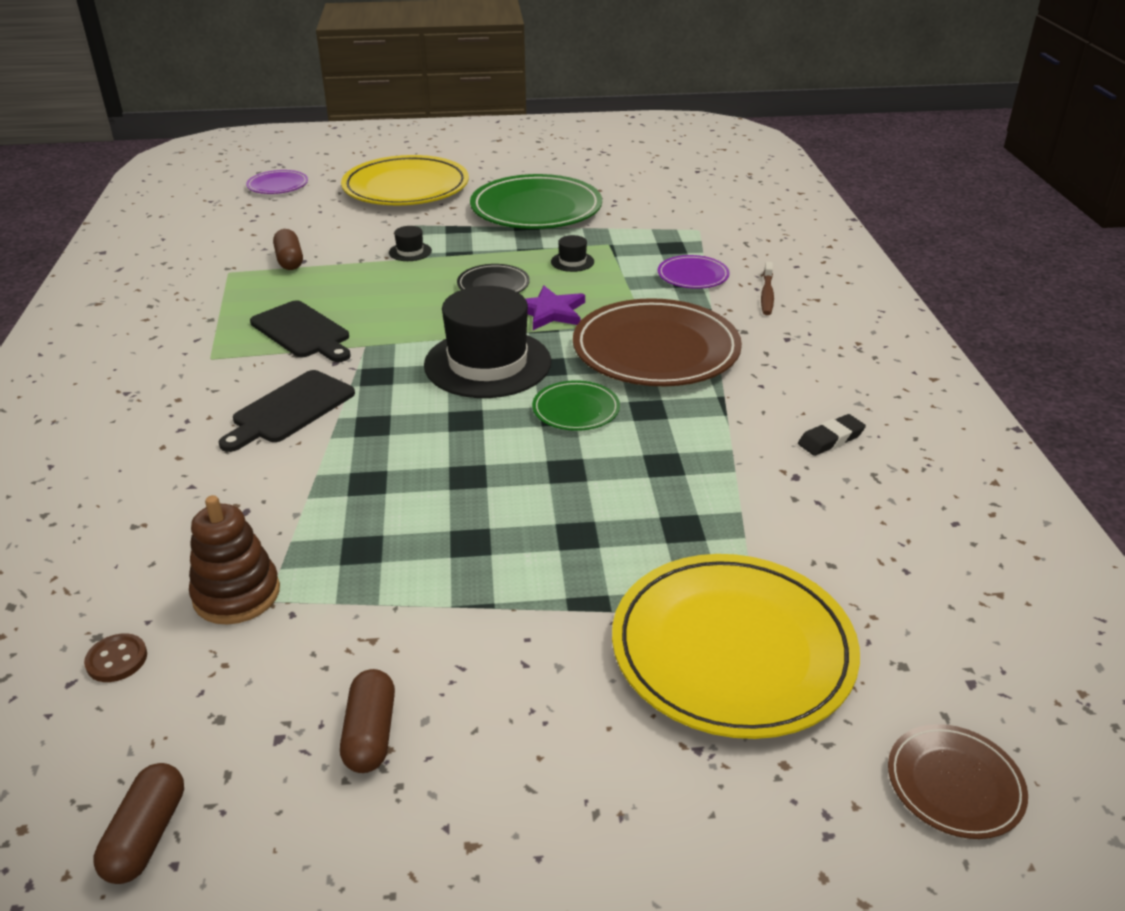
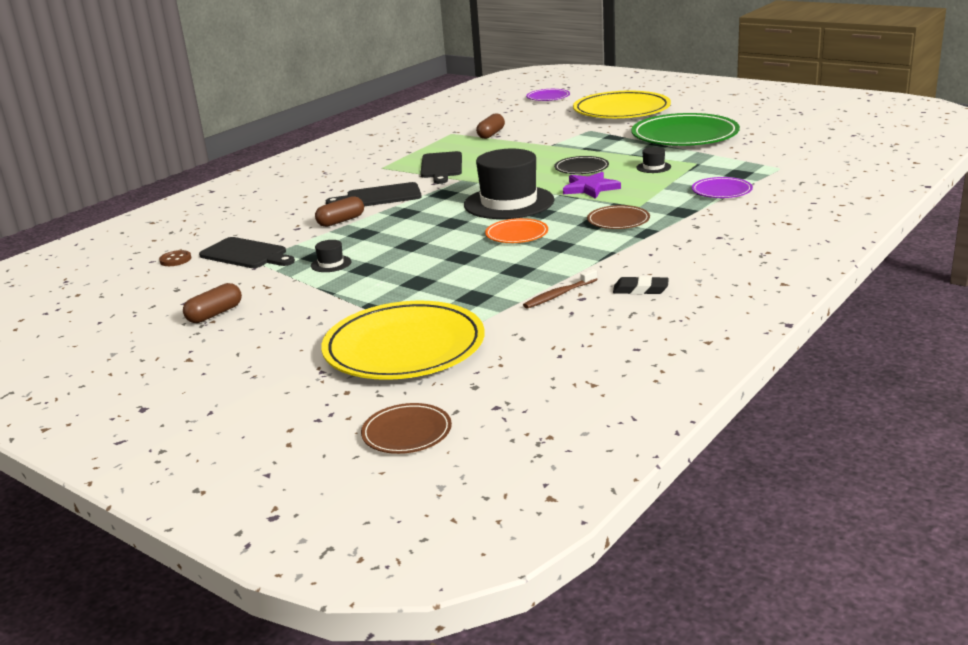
camera: 45 degrees right, 10 degrees down
brown capsule [94,763,184,884] -> brown capsule moved to [315,196,364,227]
brown stacking toy [189,495,280,624] -> black cutting board [199,237,295,268]
black hat [389,226,432,261] -> black hat moved to [311,240,351,272]
green plate [532,380,620,431] -> orange plate [485,218,548,243]
brown plate [573,298,742,386] -> brown plate [587,205,650,229], size x0.48
brown toothbrush [761,262,774,315] -> brown toothbrush moved to [523,269,597,308]

